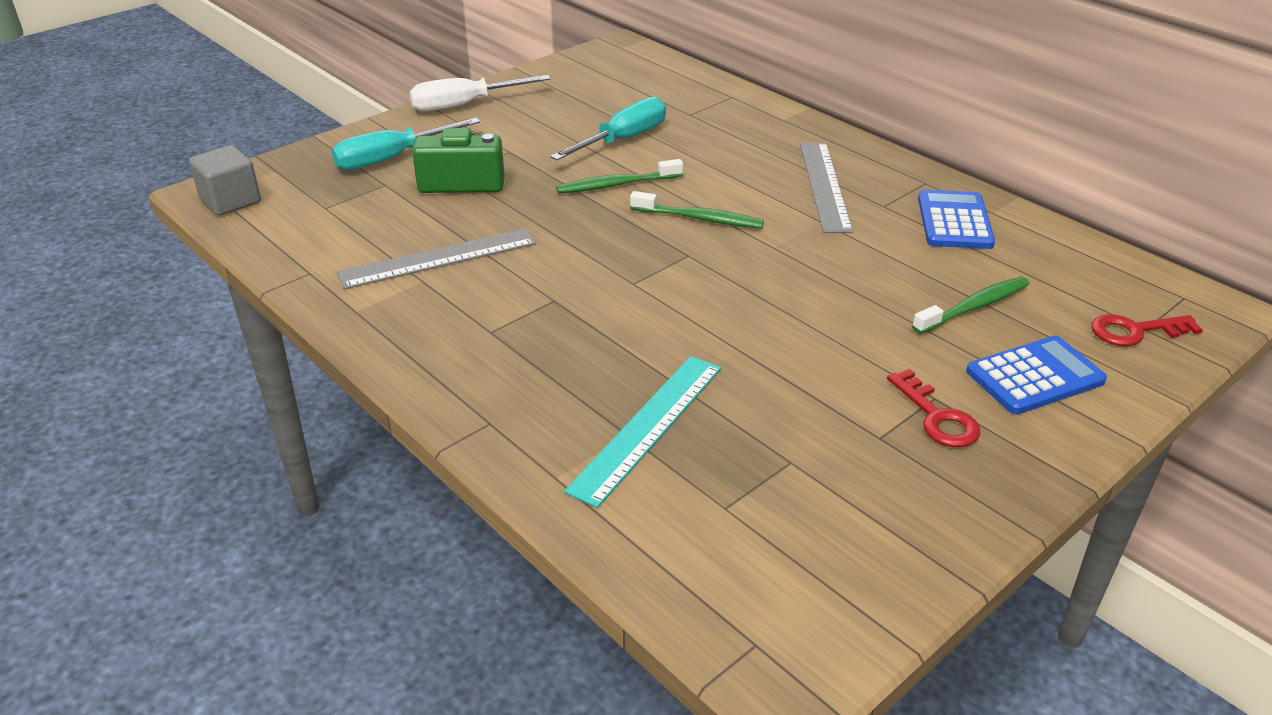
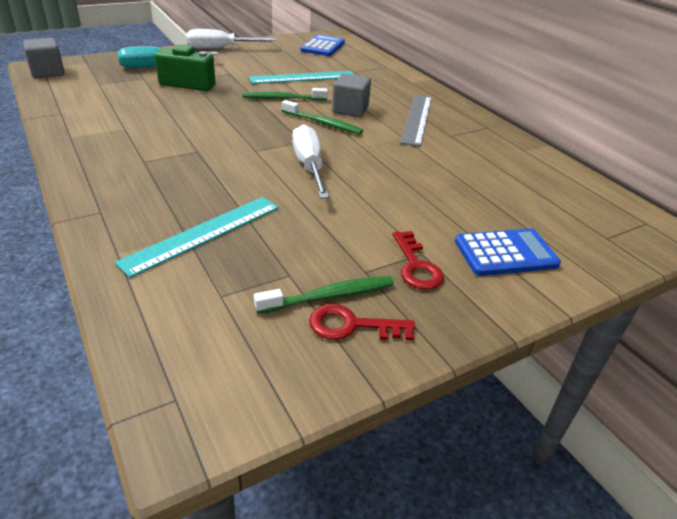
camera: 10 degrees right, 0 degrees up
grey ruler [337,228,536,289] -> none
turquoise screwdriver [550,97,666,160] -> turquoise ruler [249,71,354,84]
green toothbrush [912,277,1029,334] -> green toothbrush moved to [254,276,394,314]
blue calculator [918,190,995,249] -> blue calculator moved to [300,34,345,56]
red key [1091,314,1203,346] -> red key moved to [309,304,415,341]
none -> white screwdriver [292,124,329,199]
none -> grey cube [332,73,371,117]

